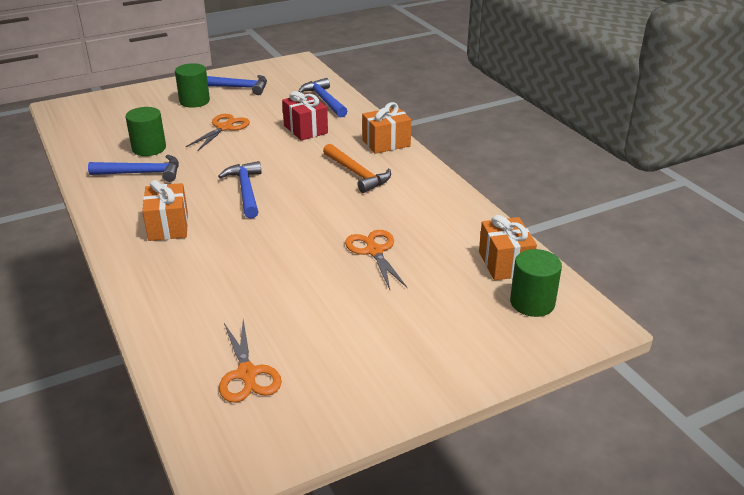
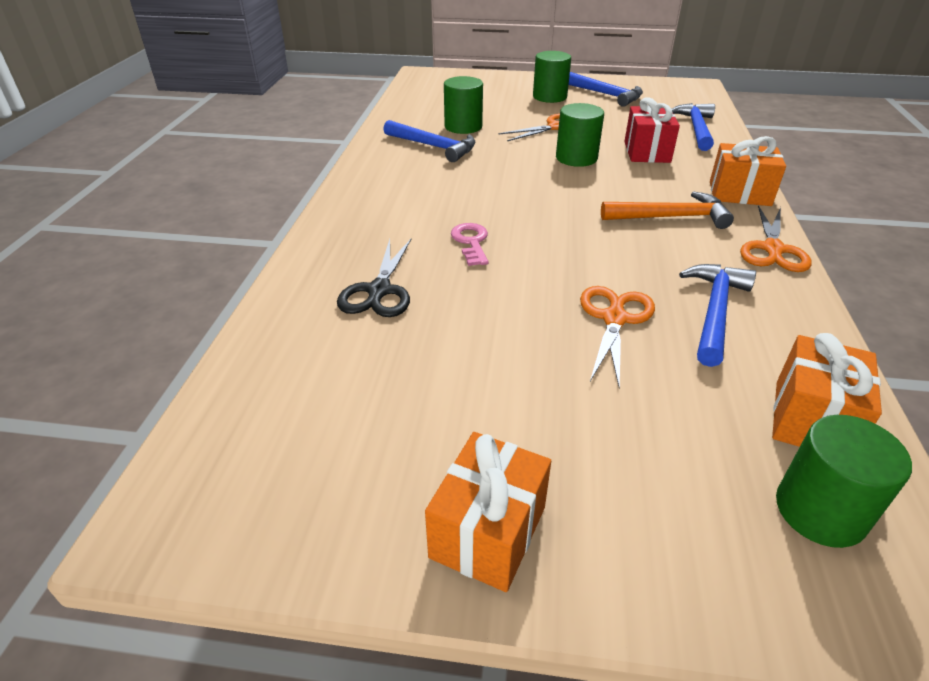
camera: 35 degrees right, 5 degrees up
orange gift [142,180,188,241] -> orange gift moved to [425,432,551,592]
blue hammer [218,161,262,219] -> blue hammer moved to [679,264,756,367]
orange scissors [219,319,282,403] -> orange scissors moved to [740,205,812,272]
orange hammer [323,144,391,193] -> orange hammer turned 90 degrees counterclockwise [601,191,734,229]
none -> black scissors [337,239,411,317]
none -> pink key [451,223,489,266]
none -> green cylinder [556,103,604,167]

